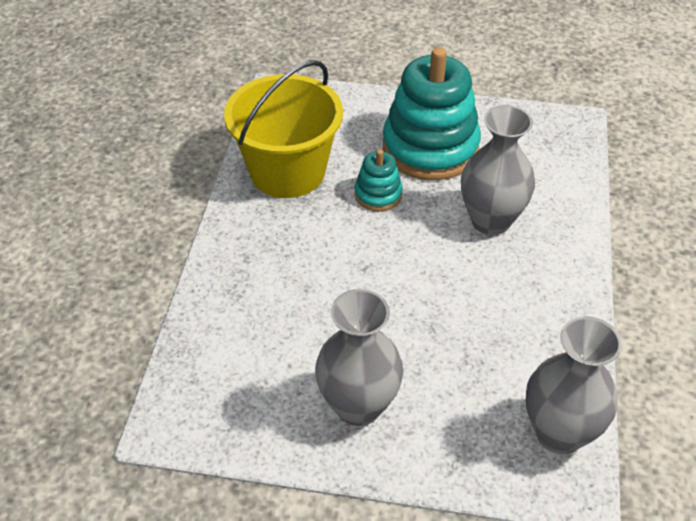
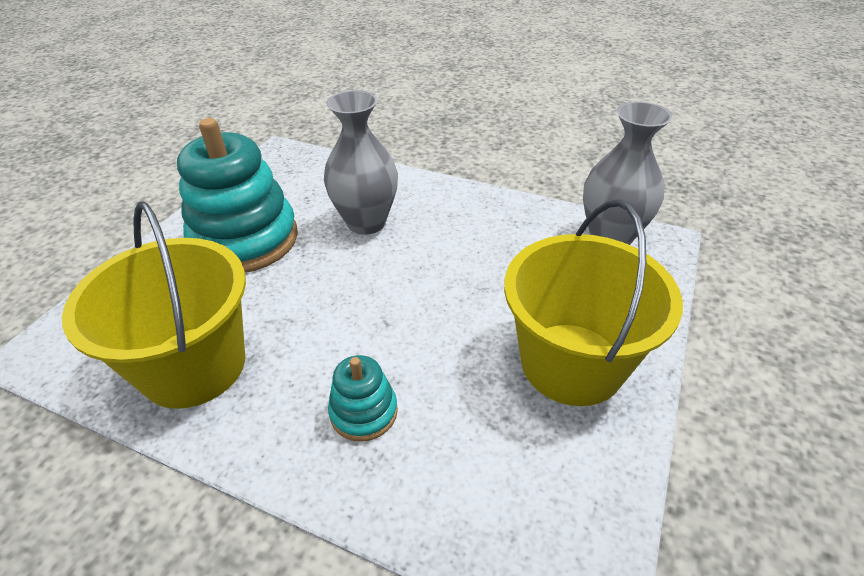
camera: 75 degrees left, 5 degrees down
grey vase [315,289,403,426] -> yellow bucket [504,199,683,406]
turquoise stacking toy [354,149,403,211] -> turquoise stacking toy moved to [328,355,398,442]

